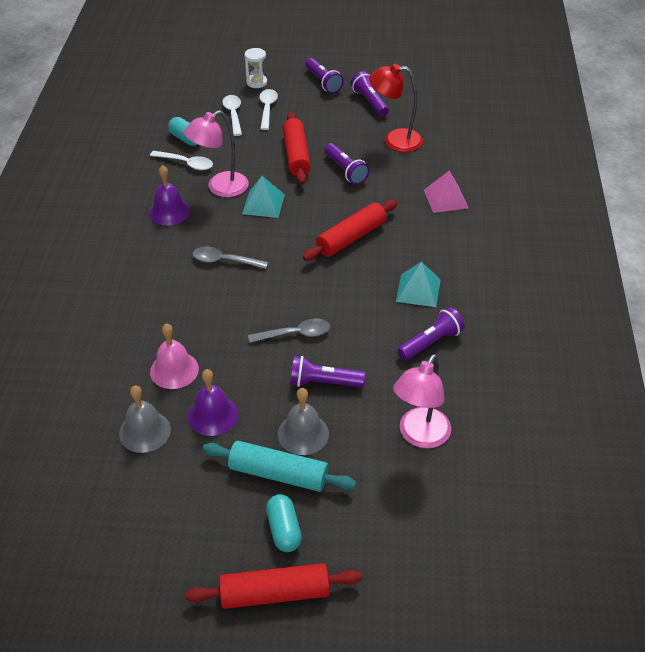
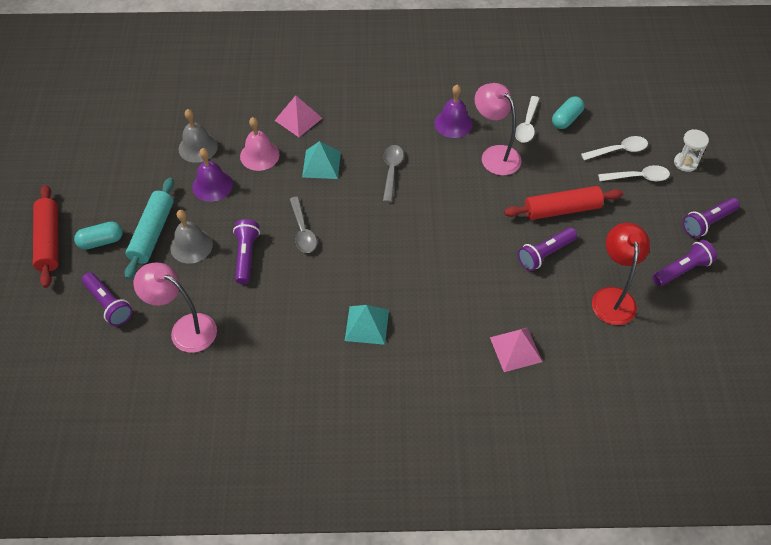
camera: 85 degrees right, 10 degrees up
turquoise pyramid [242,176,285,218] -> turquoise pyramid moved to [302,141,341,179]
red rolling pin [303,200,398,261] -> none
purple flashlight [397,307,465,361] -> purple flashlight moved to [82,272,133,326]
none -> pink pyramid [274,95,322,137]

